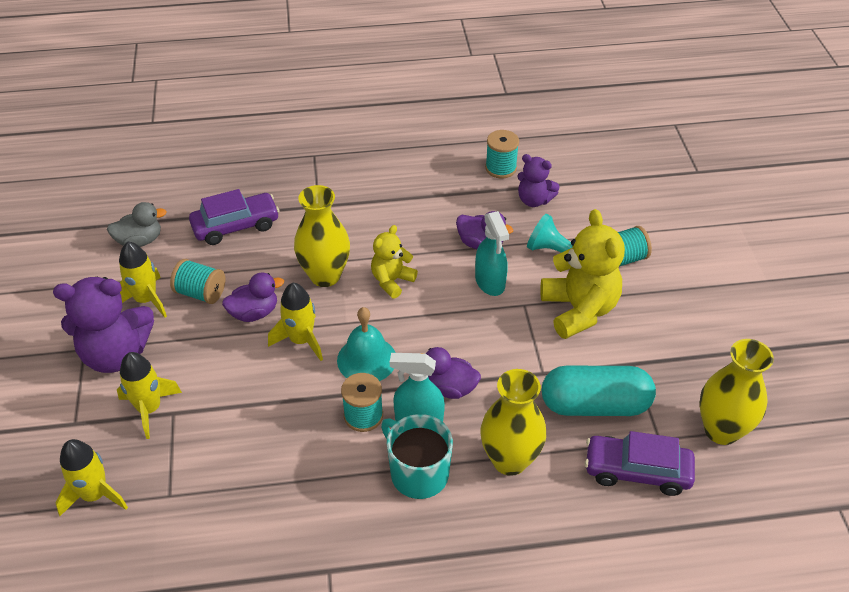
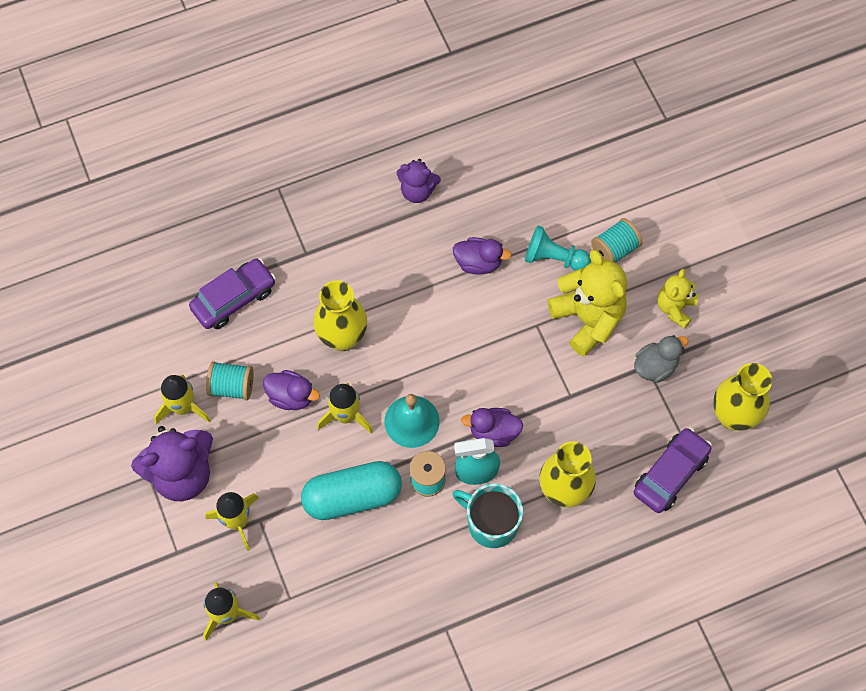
camera: 15 degrees left, 20 degrees up
grey duck [107,202,167,247] -> grey duck moved to [634,335,688,383]
purple duck [222,273,284,322] -> purple duck turned 60 degrees clockwise [263,370,320,410]
yellow teddy bear [371,225,418,298] -> yellow teddy bear moved to [658,269,698,329]
turquoise spray bottle [475,211,509,296] -> none
turquoise spool [485,130,519,178] -> none
purple teddy bear [517,154,560,207] -> purple teddy bear moved to [397,159,441,203]
turquoise capsule [542,366,656,416] -> turquoise capsule moved to [301,461,402,520]
purple car [585,431,695,496] -> purple car turned 135 degrees clockwise [634,427,712,513]

